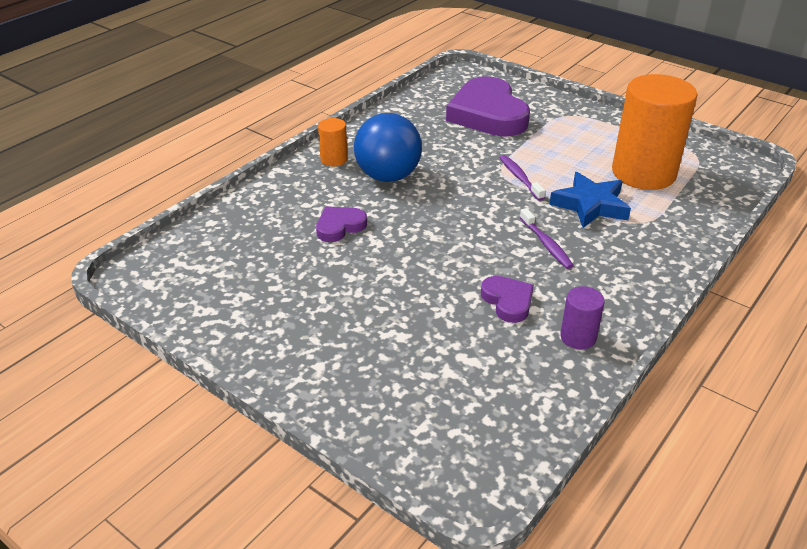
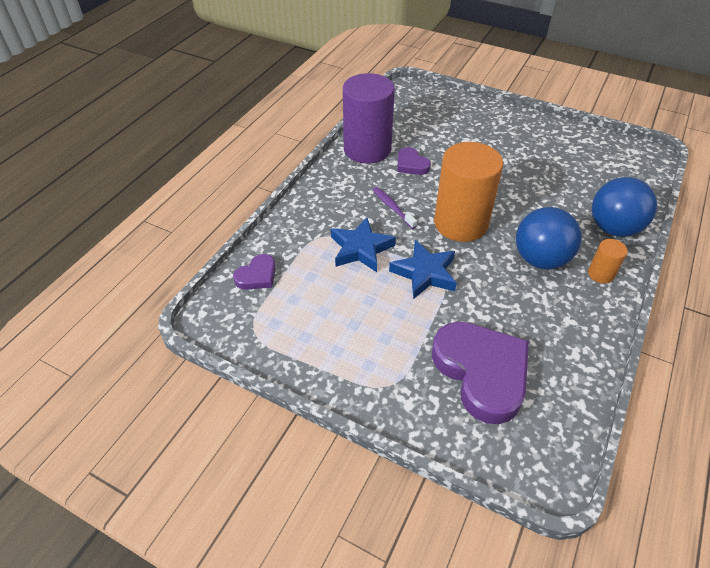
camera: 170 degrees right, 10 degrees up
purple heart [316,206,367,242] -> purple heart moved to [233,254,276,290]
purple toothbrush [500,155,545,201] -> blue star [389,240,457,299]
purple cylinder [560,286,605,350] -> purple cylinder [343,73,395,164], size x2.28
orange cylinder [612,74,698,190] -> orange cylinder moved to [434,142,503,242]
none -> blue ball [592,177,657,237]

